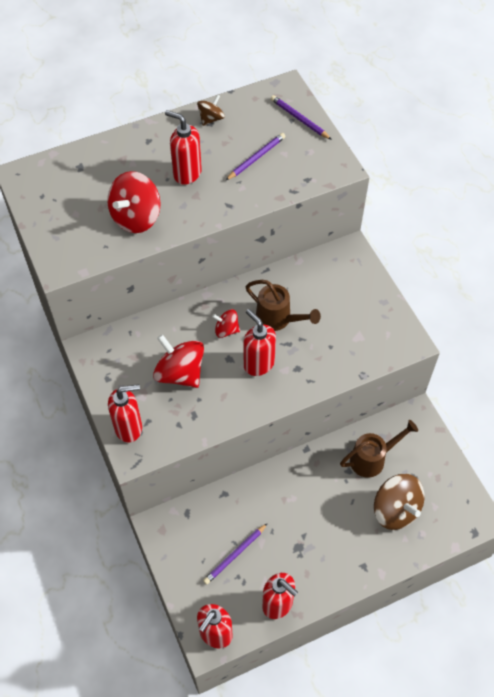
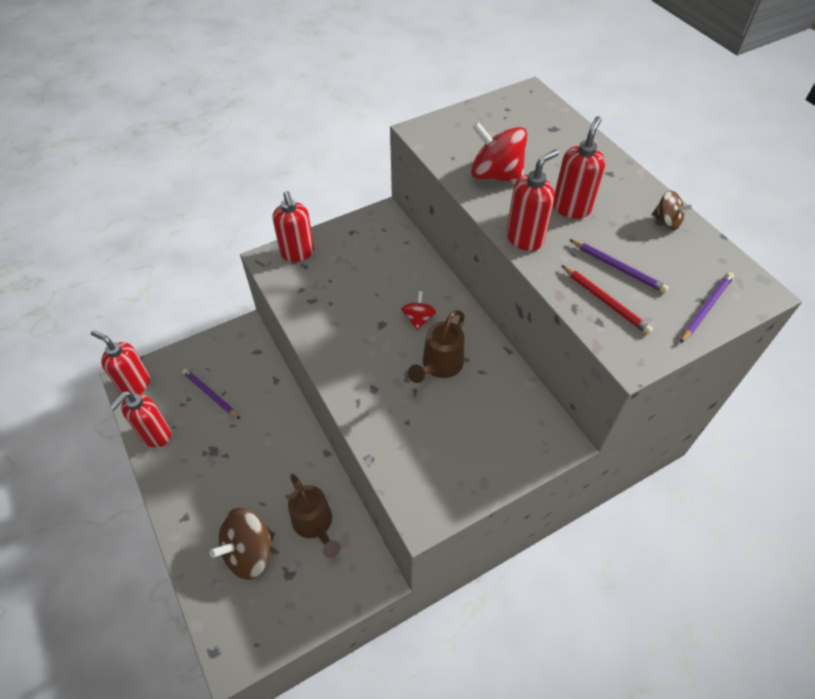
camera: 85 degrees right, 5 degrees down
red spinning top [153,334,204,388] -> none
red soap dispenser [244,309,276,376] -> red soap dispenser moved to [506,149,559,251]
none -> red pencil [561,265,653,334]

